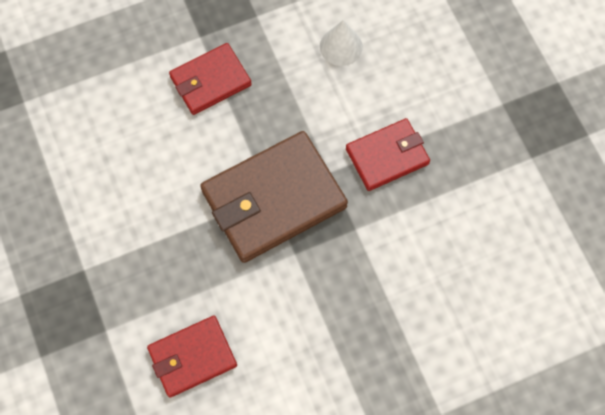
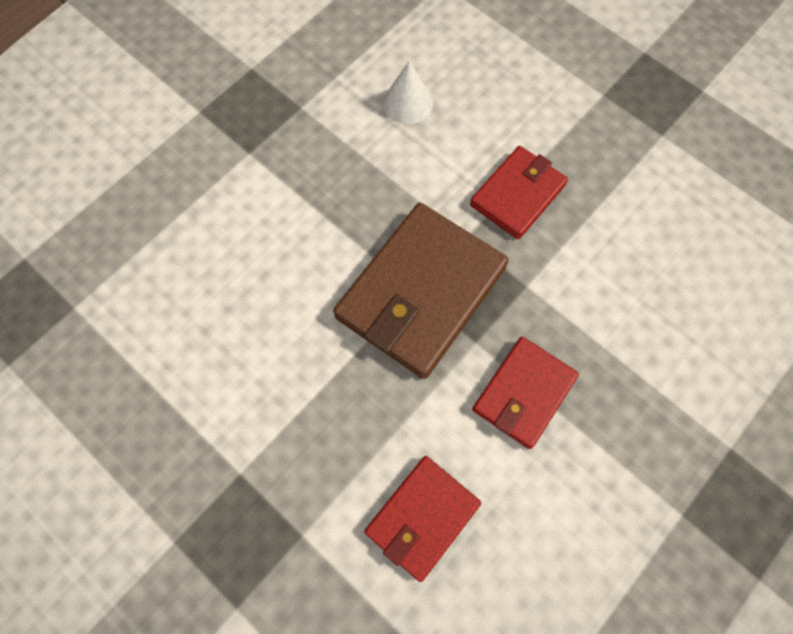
camera: 25 degrees left, 0 degrees up
red wallet [169,43,252,115] -> red wallet moved to [472,337,579,449]

